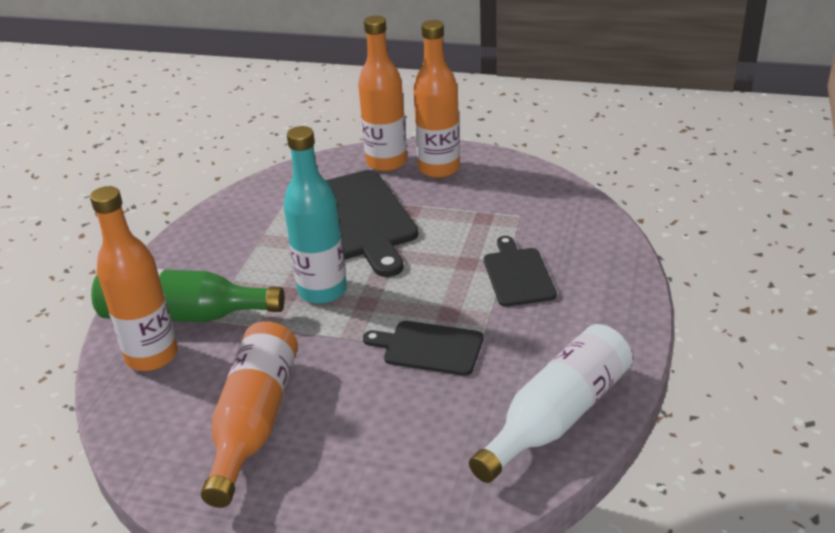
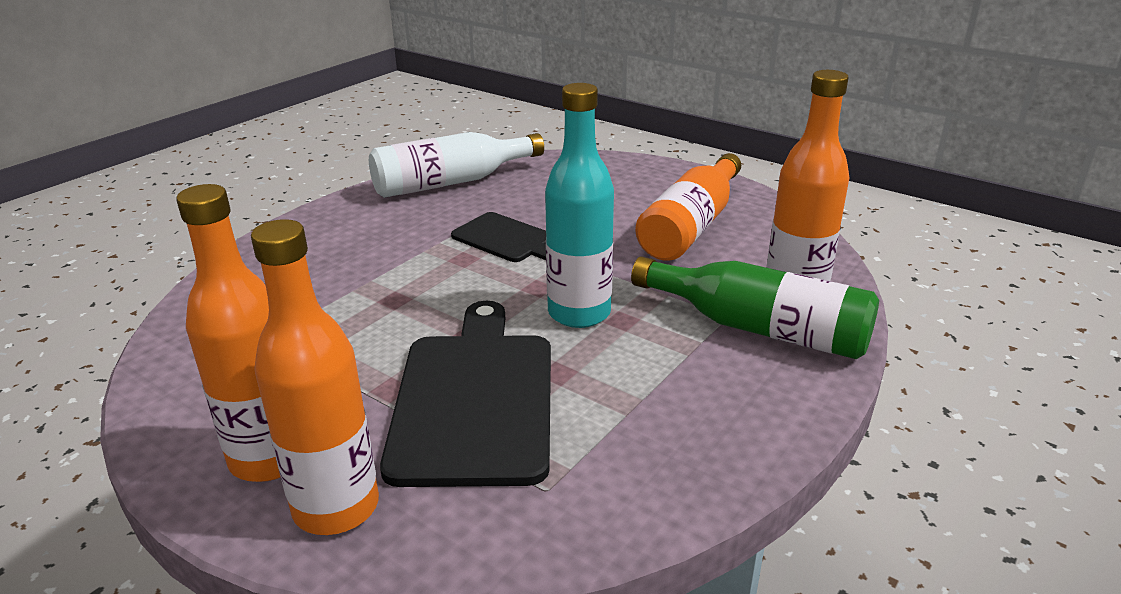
camera: 160 degrees left, 5 degrees down
black cutting board [484,236,557,307] -> none

